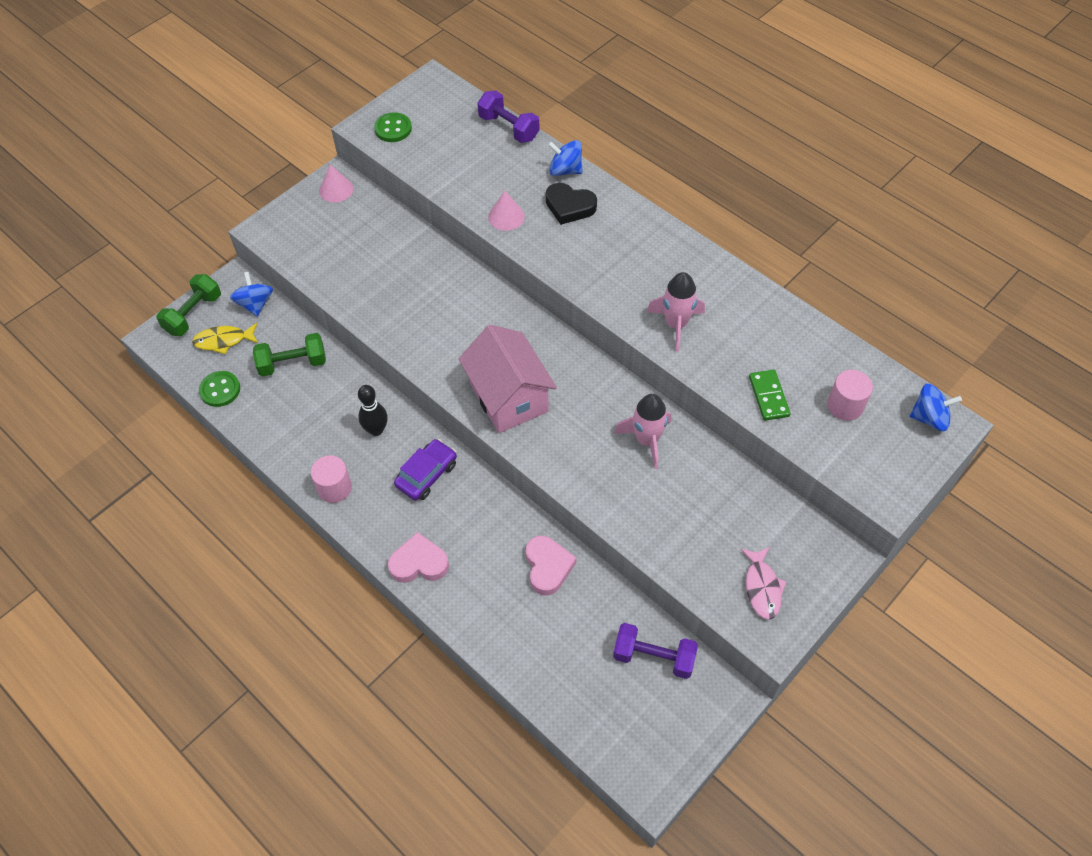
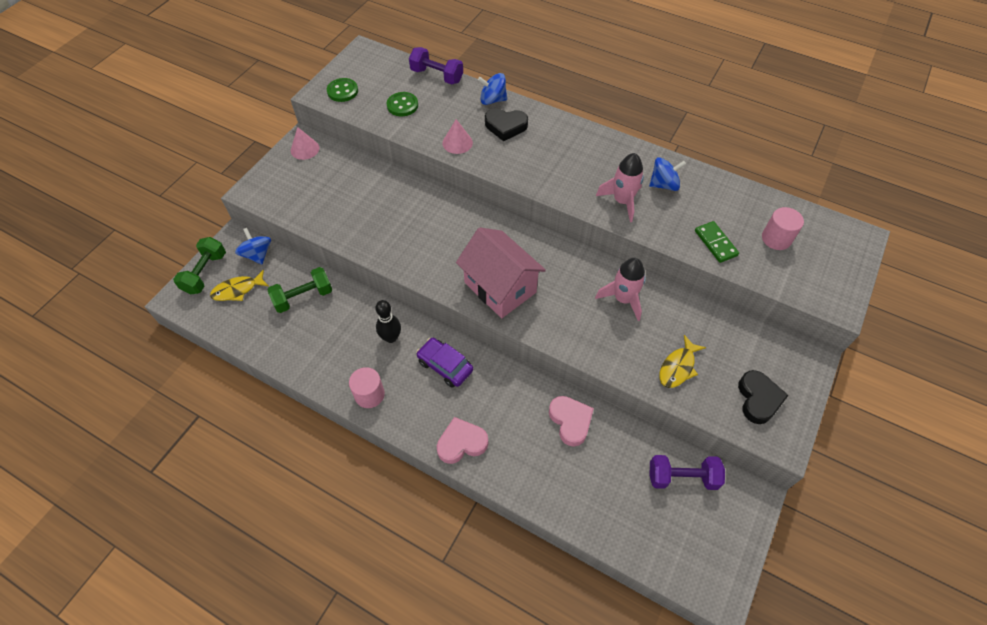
camera: 15 degrees left, 0 degrees up
green button [199,371,240,407] -> green button moved to [387,92,418,116]
purple car [394,439,457,500] -> purple car turned 75 degrees counterclockwise [416,338,473,387]
pink fish [740,547,787,620] -> black heart [738,370,789,424]
blue spinning top [909,383,962,431] -> blue spinning top moved to [649,157,686,191]
none -> yellow fish [659,335,706,388]

